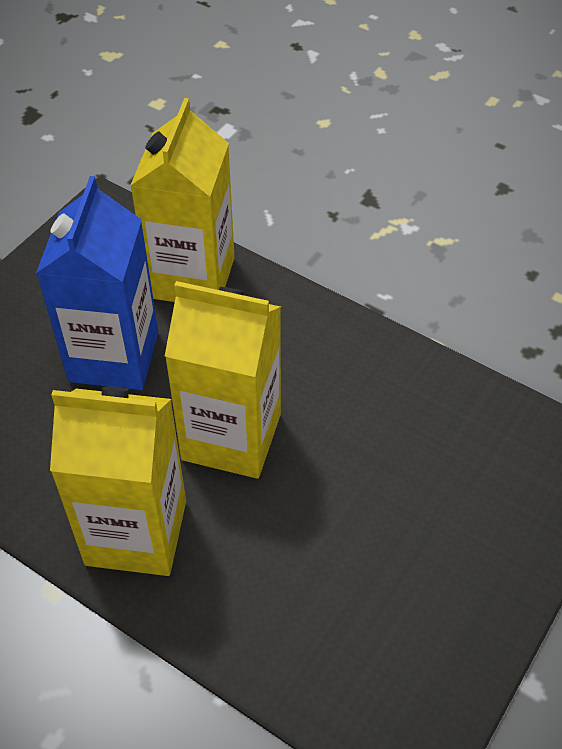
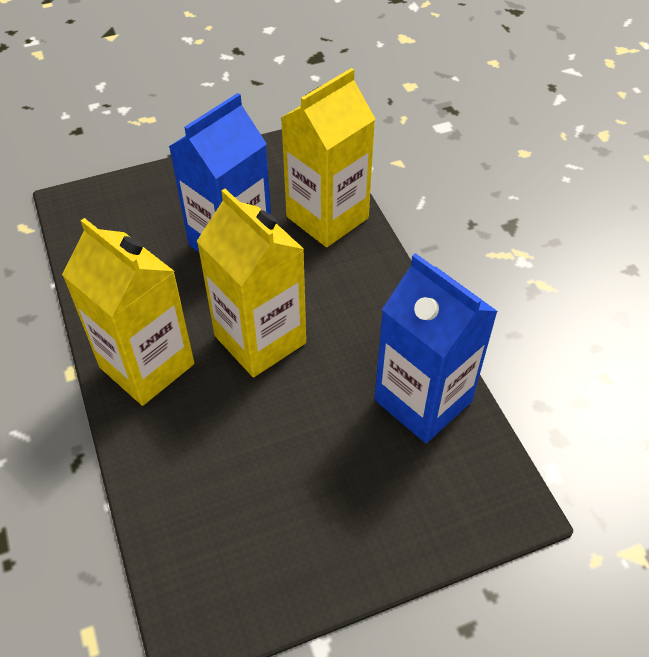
camera: 35 degrees right, 0 degrees up
none -> blue carton [374,253,498,443]

